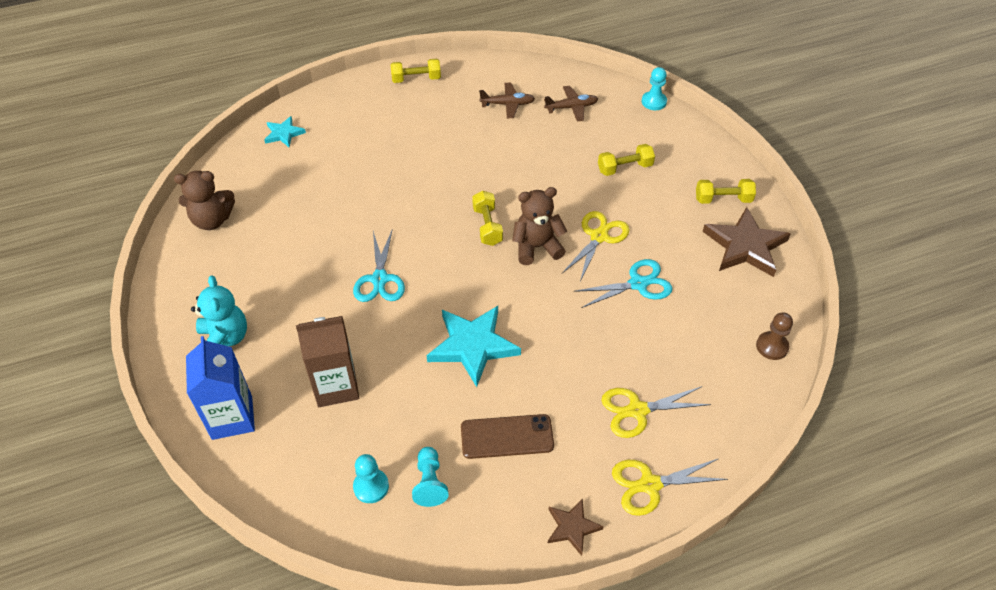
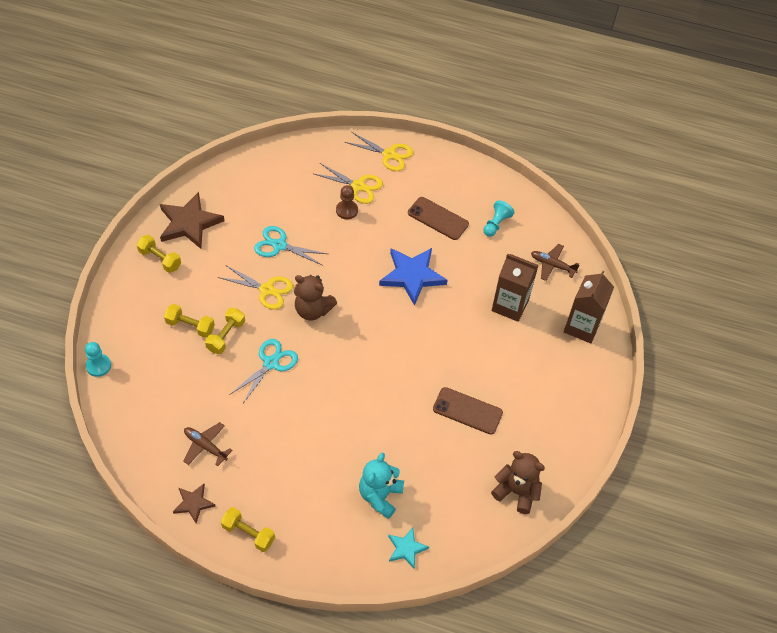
camera: 145 degrees left, 5 degrees up
blue carton [186,336,255,440] -> brown carton [564,271,614,343]
turquoise teddy bear [191,275,247,346] -> turquoise teddy bear moved to [359,452,404,519]
turquoise scissors [353,229,405,302] -> turquoise scissors moved to [229,339,298,405]
turquoise pawn [353,454,389,503] -> none
turquoise star [426,306,521,387] -> blue star [379,248,448,306]
yellow dumbbell [472,191,503,246] -> yellow dumbbell moved to [205,308,245,354]
brown plane [544,86,598,122] -> brown plane moved to [531,244,580,281]
brown star [548,498,604,556] -> brown star moved to [173,484,215,524]
yellow scissors [562,211,630,281] -> yellow scissors turned 135 degrees counterclockwise [218,265,293,310]
brown pawn [756,313,793,360] -> brown pawn moved to [336,185,358,219]
none -> brown phone [433,387,503,434]

